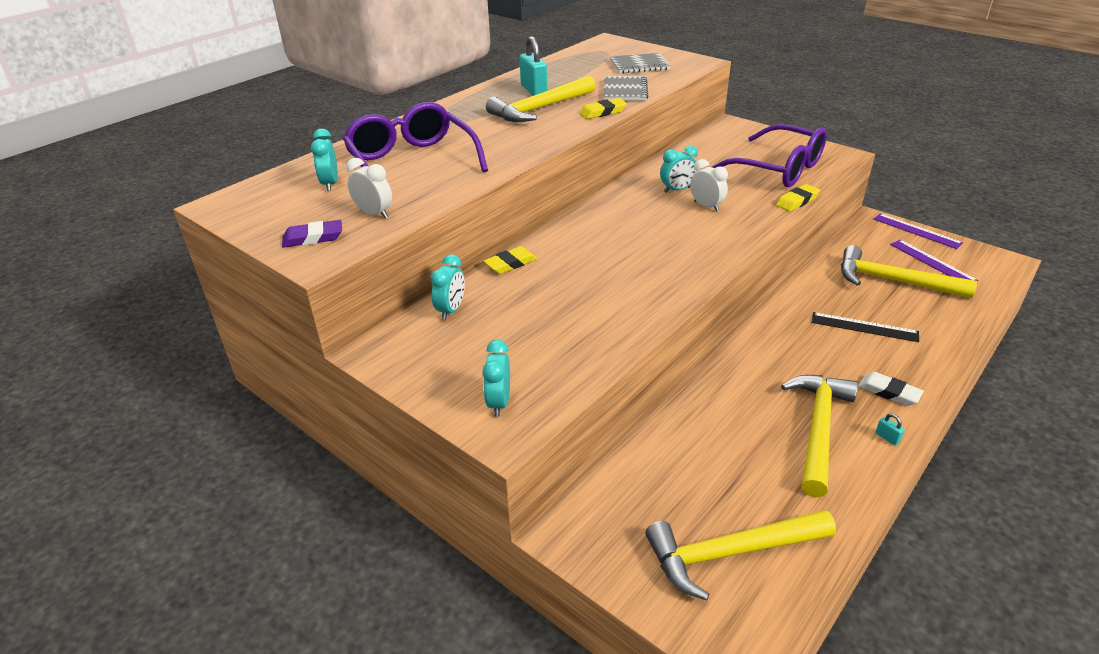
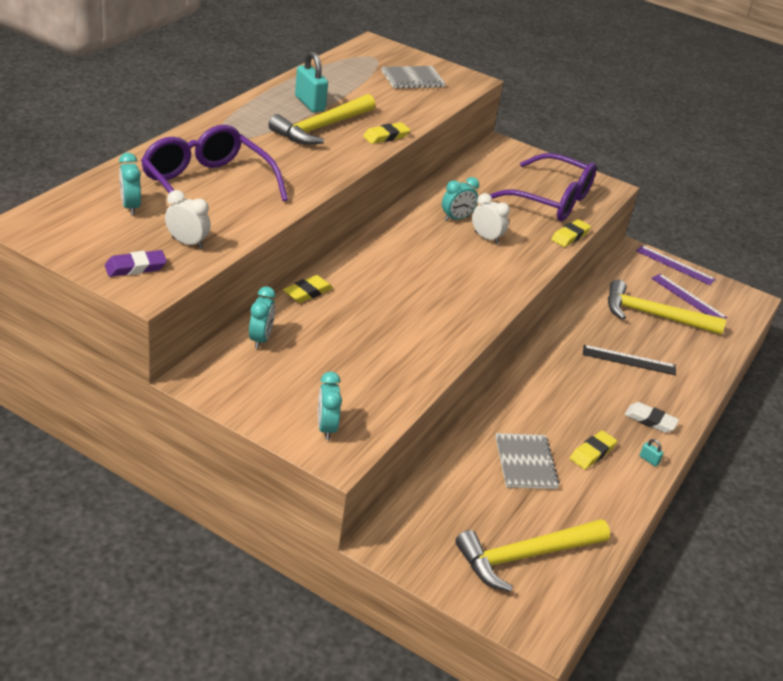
camera: 15 degrees left, 0 degrees up
grey notebook [604,76,648,101] -> grey notebook moved to [496,433,560,489]
yellow hammer [781,375,858,497] -> yellow eraser [570,430,617,470]

